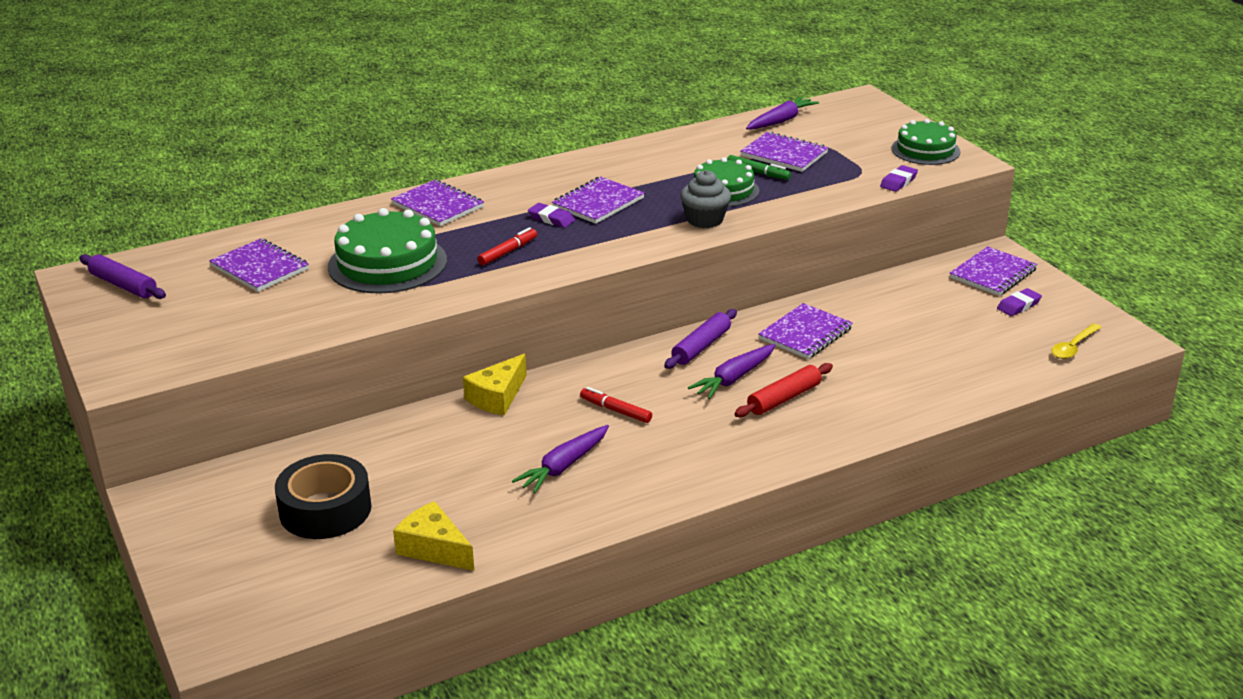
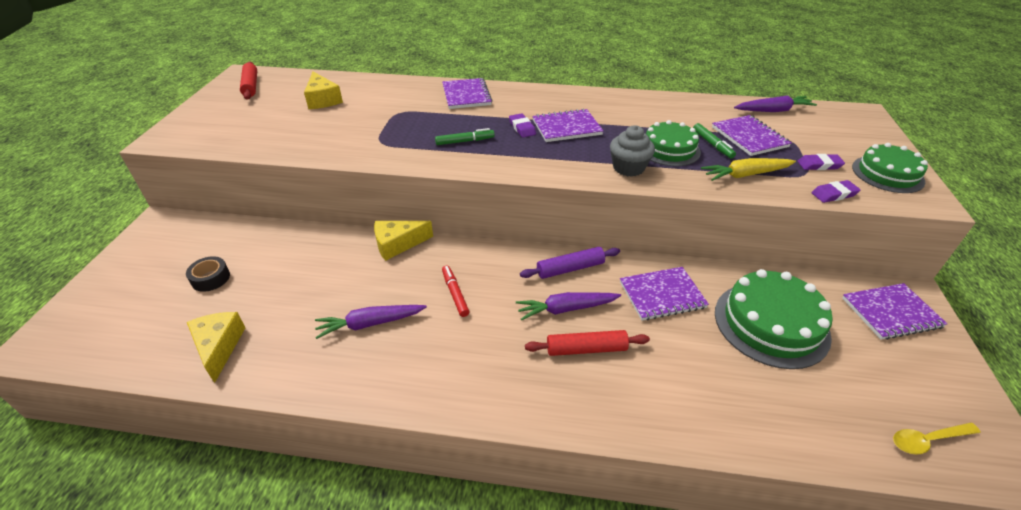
camera: 35 degrees right, 10 degrees up
purple rolling pin [79,254,166,299] -> red rolling pin [240,61,257,99]
purple notebook [209,238,309,292] -> yellow cheese [304,72,343,109]
black tape [275,454,372,539] -> black tape [186,256,230,292], size x0.53
green cake [328,208,447,293] -> green cake moved to [715,269,833,369]
red marker [478,227,537,266] -> green marker [435,128,495,145]
purple eraser [997,288,1042,316] -> purple eraser moved to [798,154,845,170]
none -> yellow carrot [701,158,796,181]

